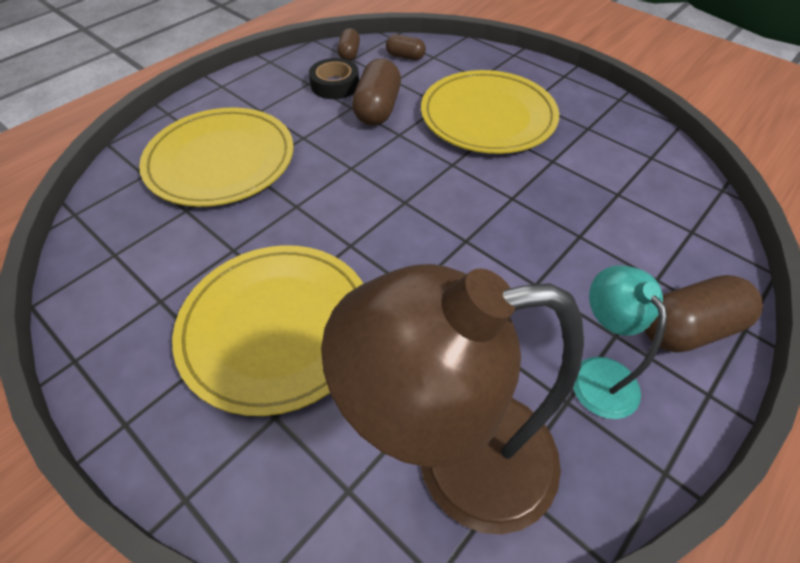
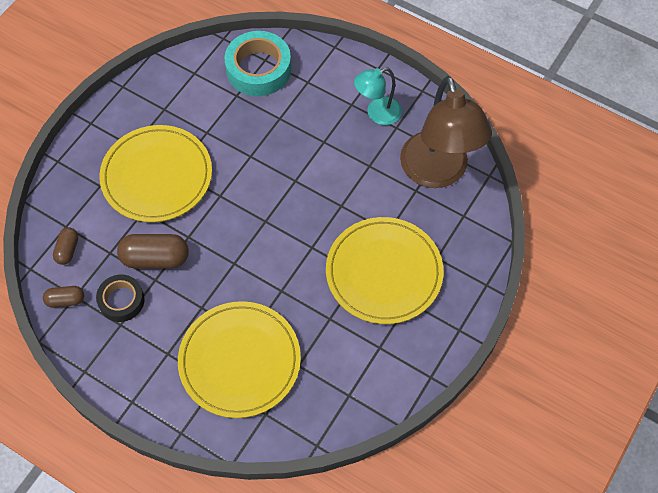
camera: 100 degrees left, 10 degrees up
brown capsule [644,275,763,352] -> none
none -> turquoise tape [224,31,291,96]

